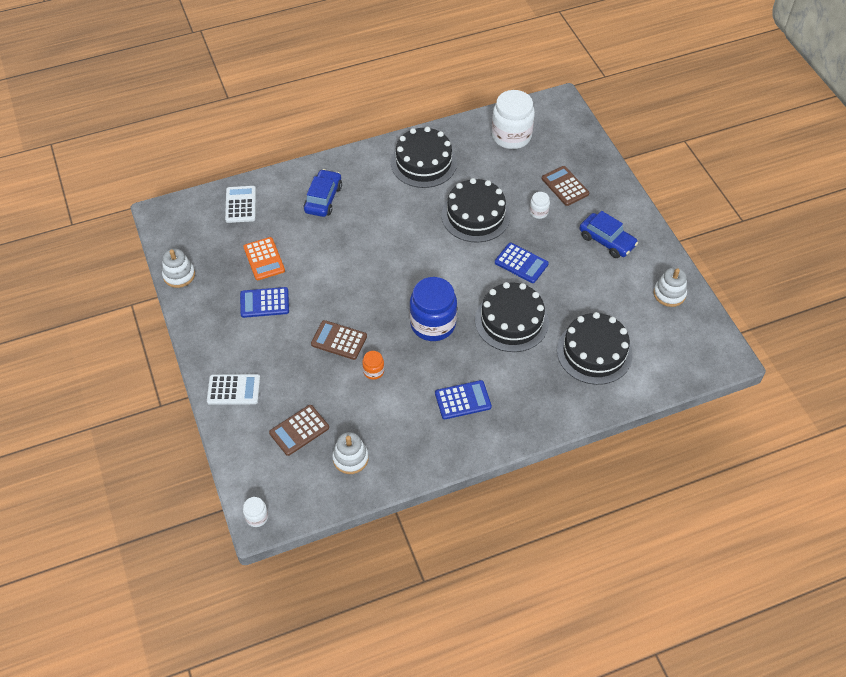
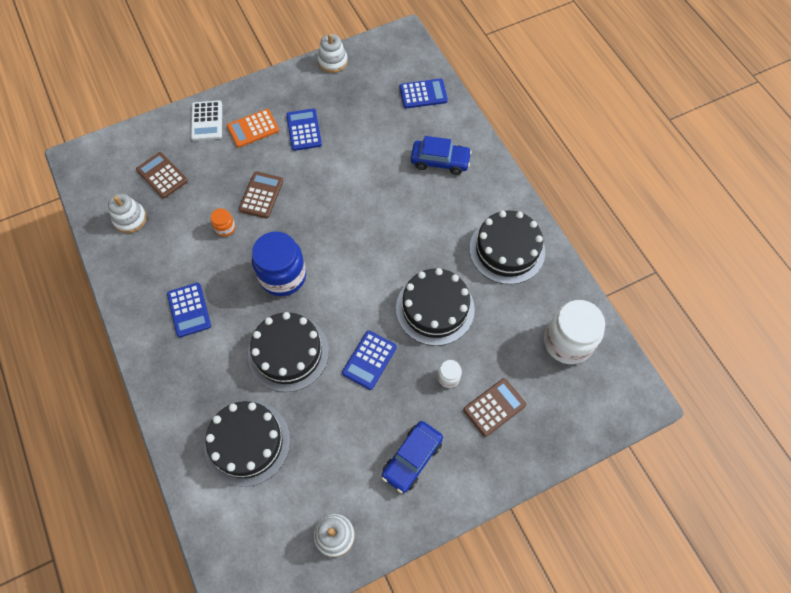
camera: 85 degrees right, 10 degrees up
white calculator [225,186,256,223] -> blue calculator [400,79,448,109]
orange calculator [243,237,285,280] -> orange calculator moved to [227,109,279,148]
white jar [243,497,268,527] -> none

